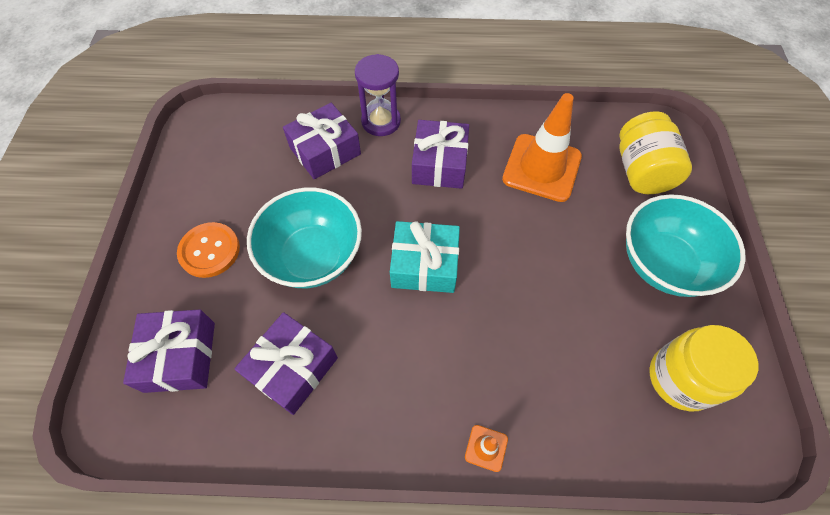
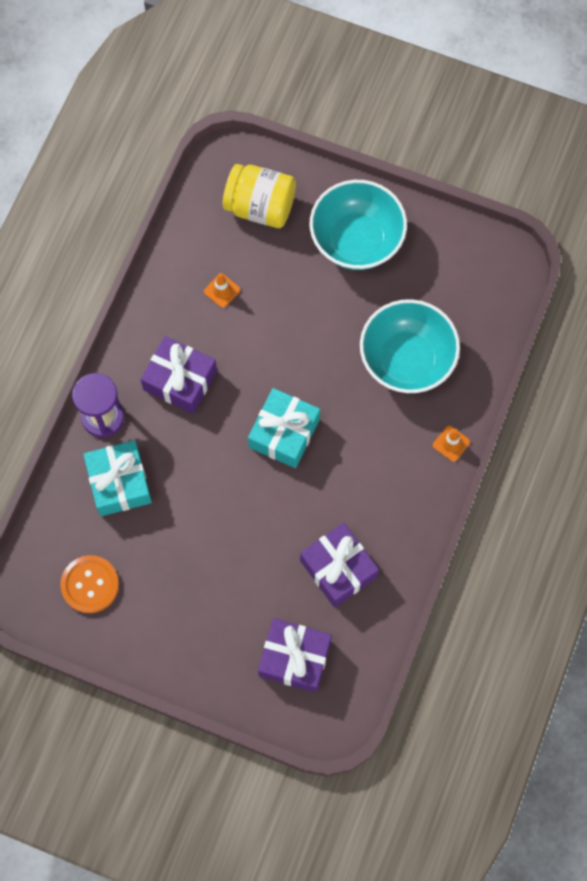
camera: 70 degrees left, 10 degrees up
orange button [177,222,240,278] -> orange button moved to [60,555,119,613]
turquoise bowl [247,187,362,288] -> turquoise bowl moved to [360,299,460,393]
purple gift [283,103,361,179] -> turquoise gift [83,440,152,516]
orange traffic cone [502,93,582,202] -> orange traffic cone [204,273,240,308], size x0.41
yellow jar [649,325,758,412] -> none

